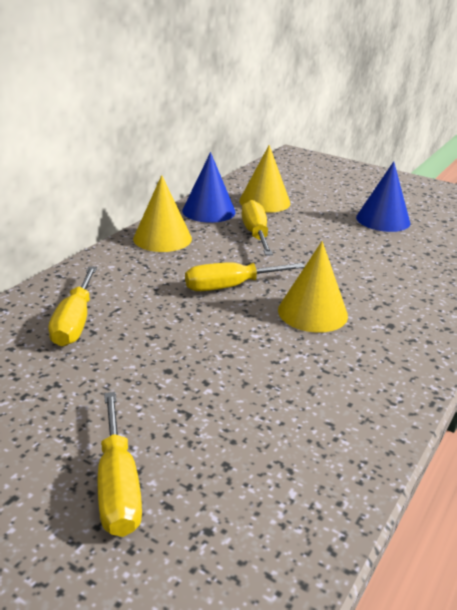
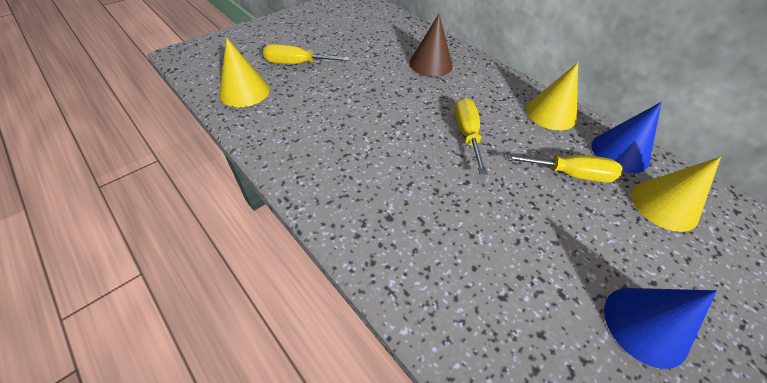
camera: 105 degrees right, 20 degrees up
yellow screwdriver [48,266,97,346] -> brown cone [409,14,453,77]
yellow cone [278,241,348,333] -> yellow cone moved to [219,38,270,107]

